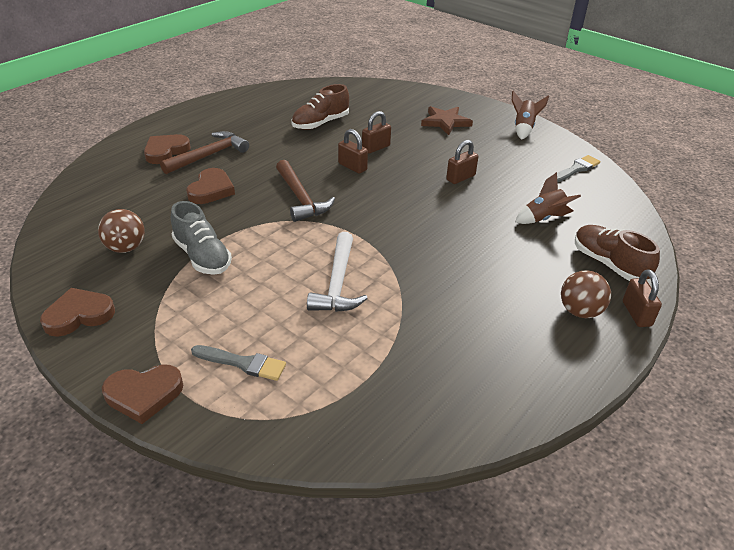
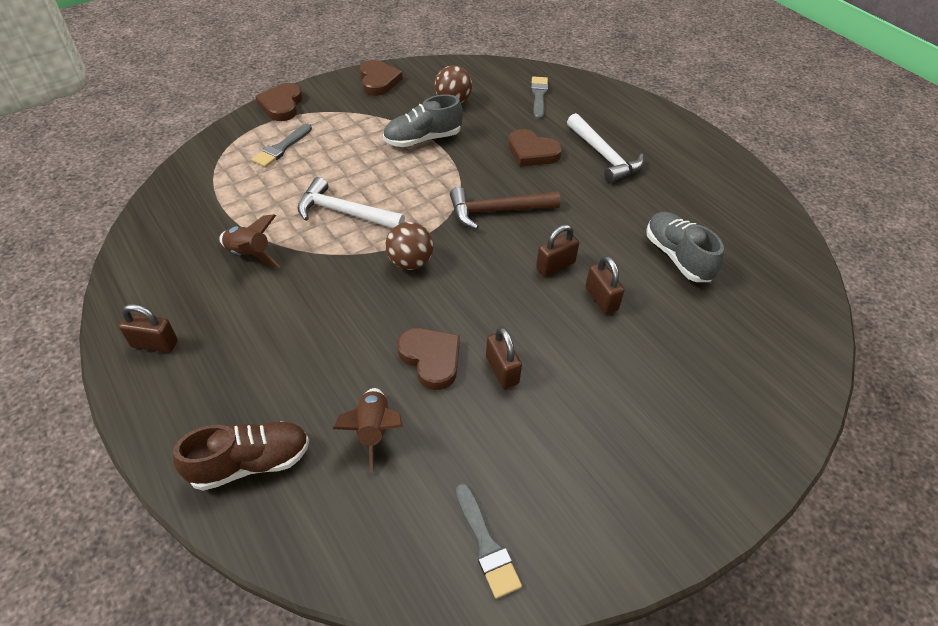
camera: 105 degrees right, 10 degrees up
brown heart [144,134,191,164] -> brown heart moved to [397,328,460,390]
brown hammer [160,131,249,174] -> white hammer [567,113,644,183]
brown shoe [291,84,349,130] -> grey shoe [647,212,724,282]
brown star [421,106,473,135] -> none
brown rocket [512,91,549,140] -> brown rocket moved to [219,214,280,268]
brown ball [561,270,611,318] -> brown ball moved to [385,222,433,270]
brown padlock [623,269,662,327] -> brown padlock moved to [119,304,178,353]
none -> grey brush [531,77,548,120]

